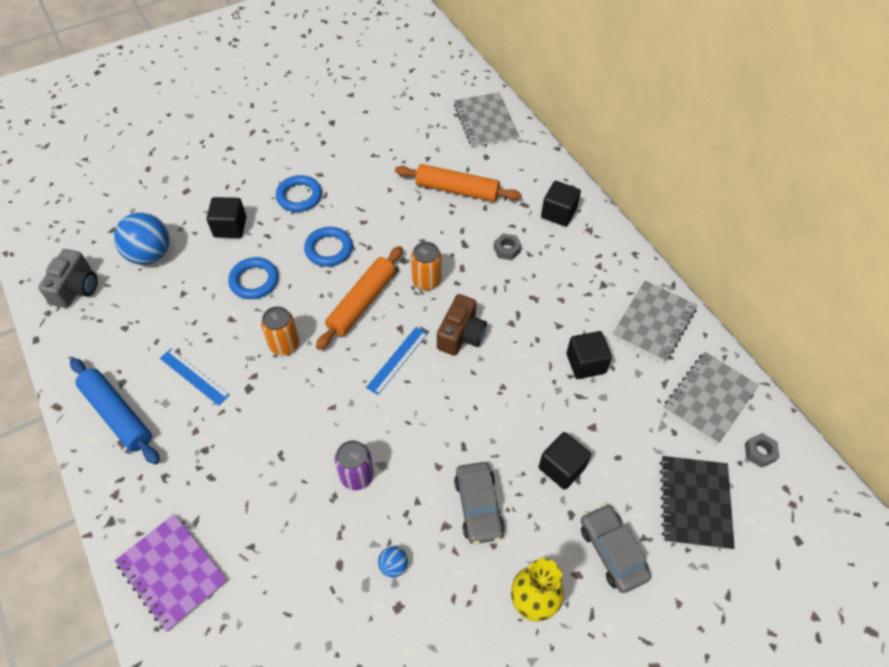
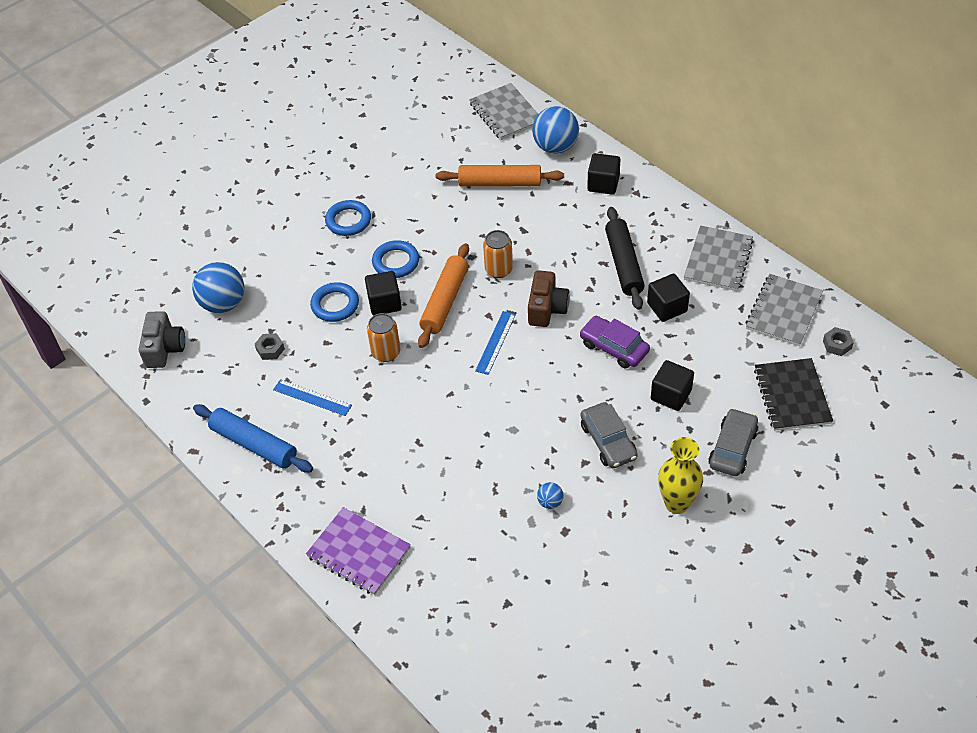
camera: 10 degrees left, 5 degrees down
black cube [207,197,246,238] -> black cube moved to [365,271,402,316]
purple can [335,440,374,490] -> none
grey nut [494,233,521,260] -> grey nut moved to [255,333,285,360]
grey car [581,504,651,593] -> grey car turned 60 degrees clockwise [708,408,759,476]
none -> blue ball [532,106,579,154]
none -> purple car [579,316,650,368]
none -> black rolling pin [605,207,645,310]

